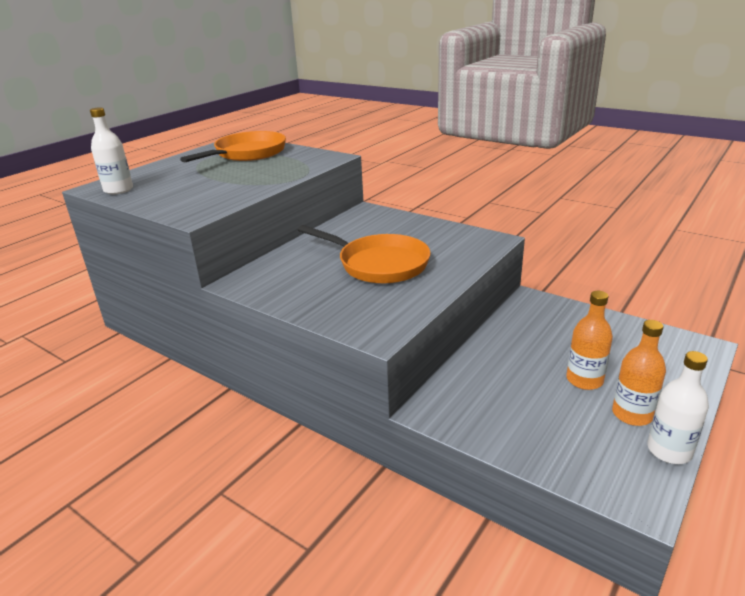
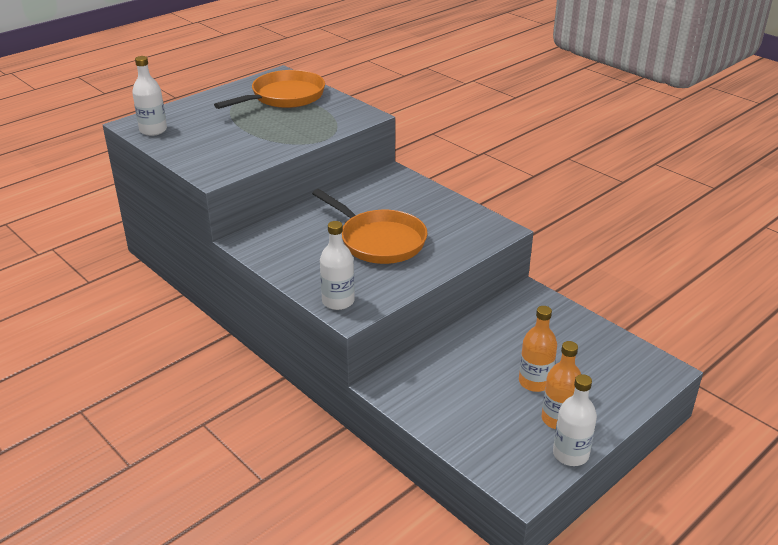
camera: 10 degrees right, 5 degrees up
none -> white bottle [320,221,355,310]

